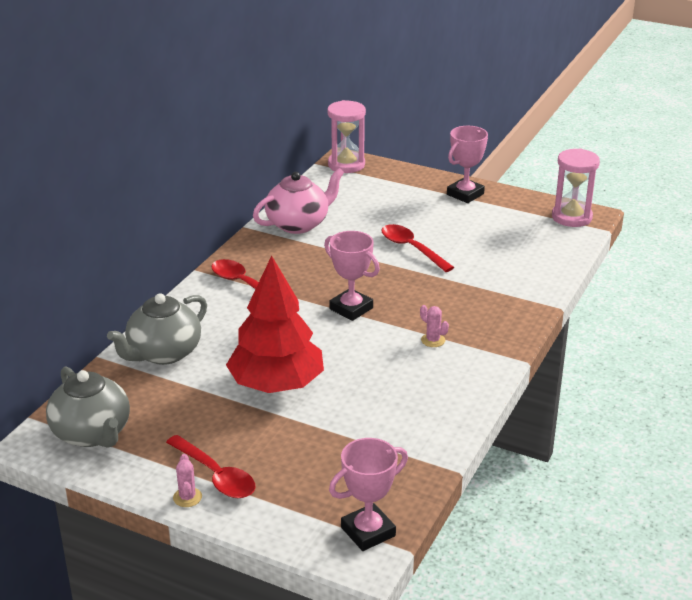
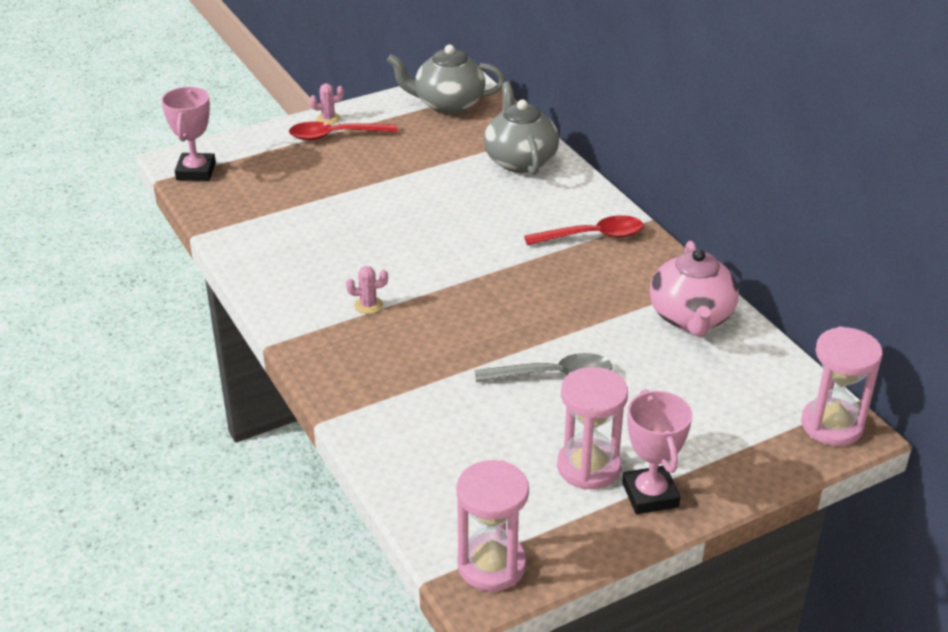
camera: 125 degrees right, 5 degrees up
pink cactus [173,454,202,507] -> pink cactus turned 45 degrees counterclockwise [310,84,344,125]
red tree [226,256,324,393] -> none
pink trophy [324,231,380,321] -> none
red spoon [382,224,454,272] -> grey spoon [475,353,612,382]
none -> pink hourglass [557,367,628,490]

